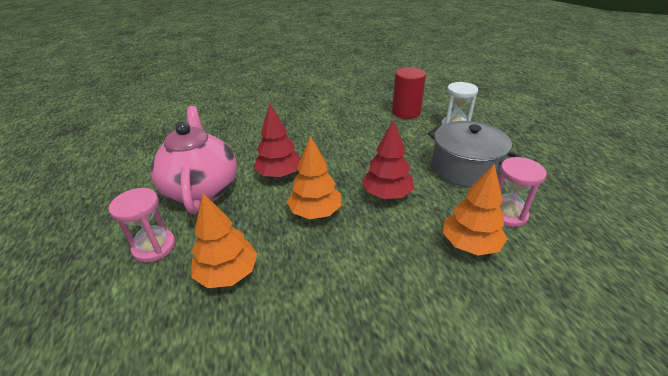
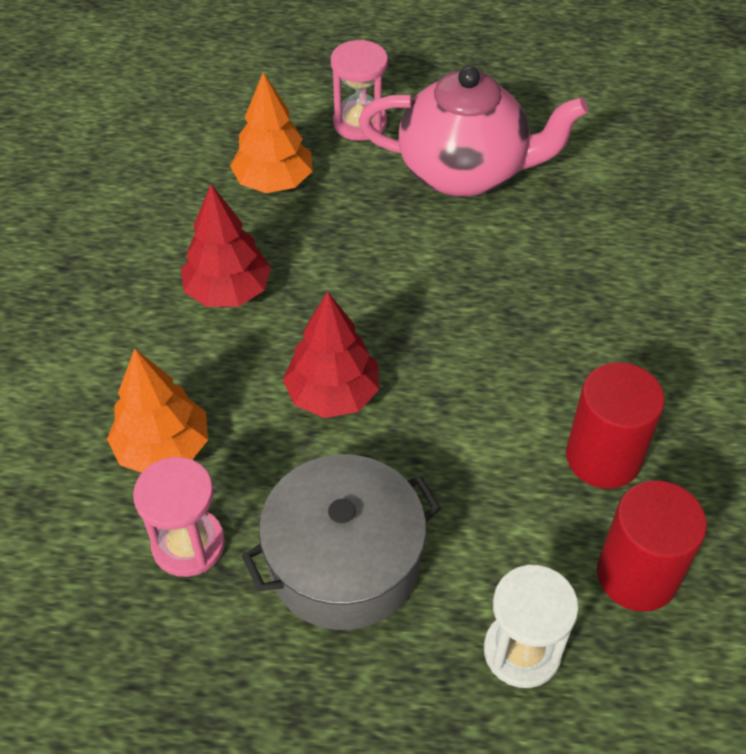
camera: 110 degrees right, 15 degrees up
red tree [254,104,301,178] -> red tree moved to [181,185,271,307]
orange tree [287,136,342,219] -> none
none -> red cylinder [566,362,665,489]

